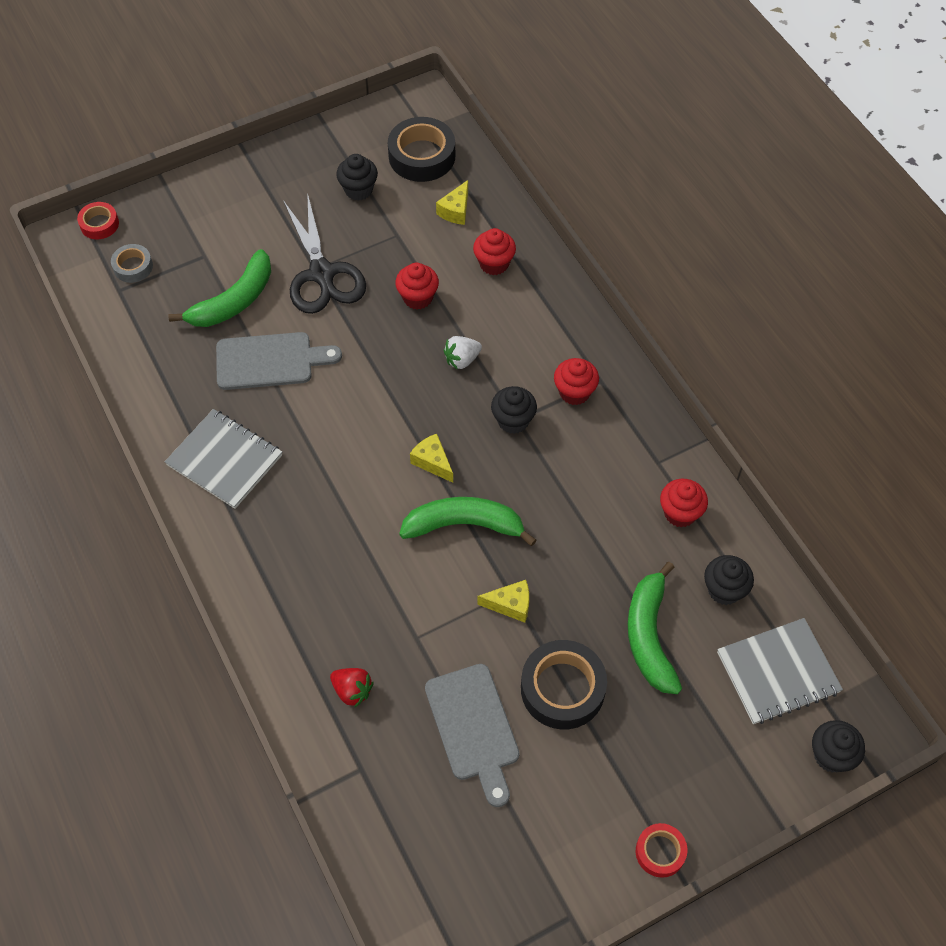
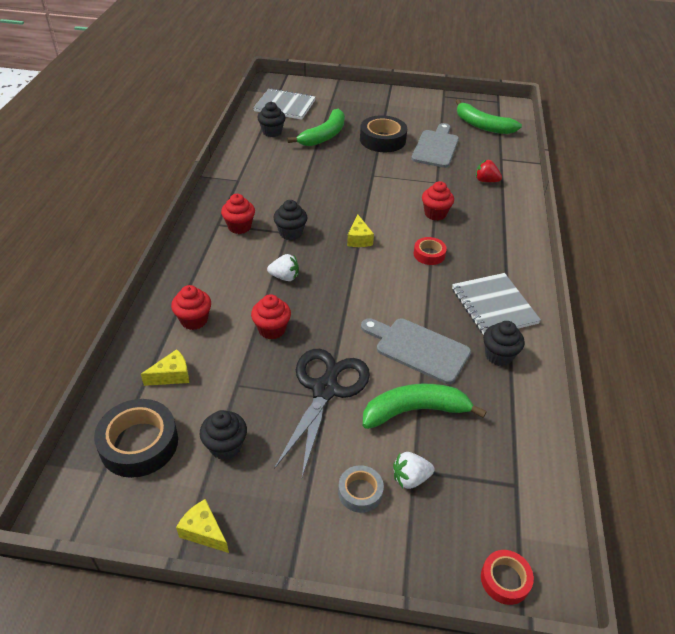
camera: 145 degrees left, 15 degrees down
grey tape [111,244,153,283] -> grey tape moved to [338,465,384,513]
red strawberry [330,668,374,707] -> red strawberry turned 45 degrees counterclockwise [476,160,502,182]
green banana [399,497,536,546] -> green banana moved to [456,99,522,134]
yellow cheese [477,580,529,623] -> yellow cheese moved to [176,499,229,553]
red tape [636,823,687,878] -> red tape moved to [414,237,447,265]
red cupcake [660,479,708,528] -> red cupcake moved to [422,181,454,220]
black cupcake [812,720,865,773] -> black cupcake moved to [483,321,525,366]
none -> white strawberry [393,452,435,489]

